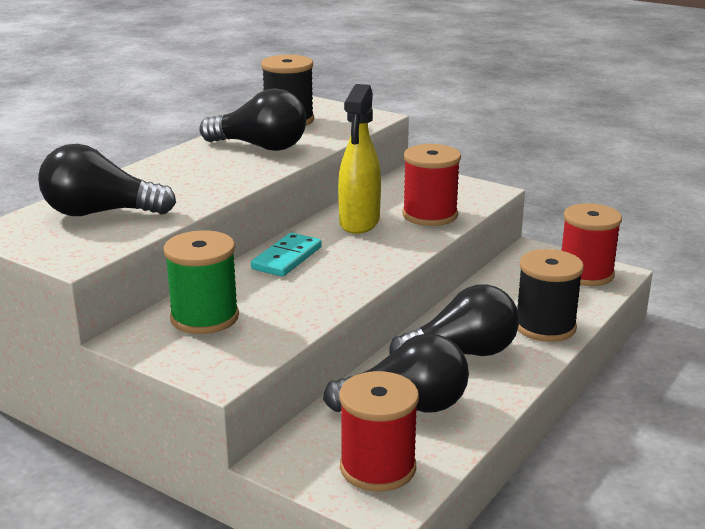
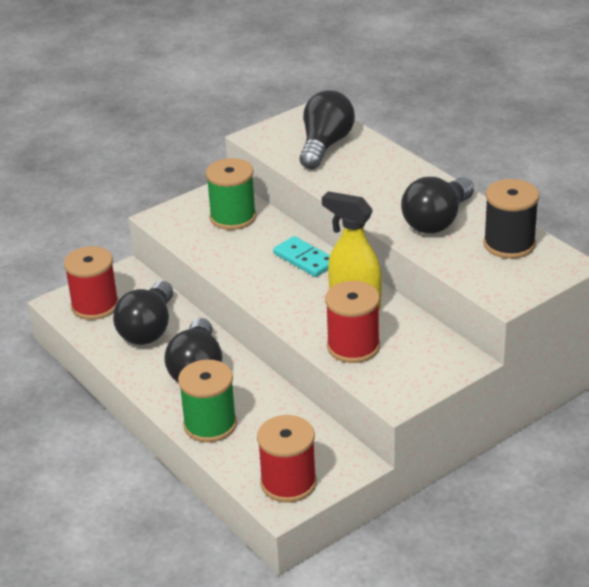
camera: 110 degrees right, 10 degrees up
black spool [517,249,584,342] -> green spool [178,359,237,443]

